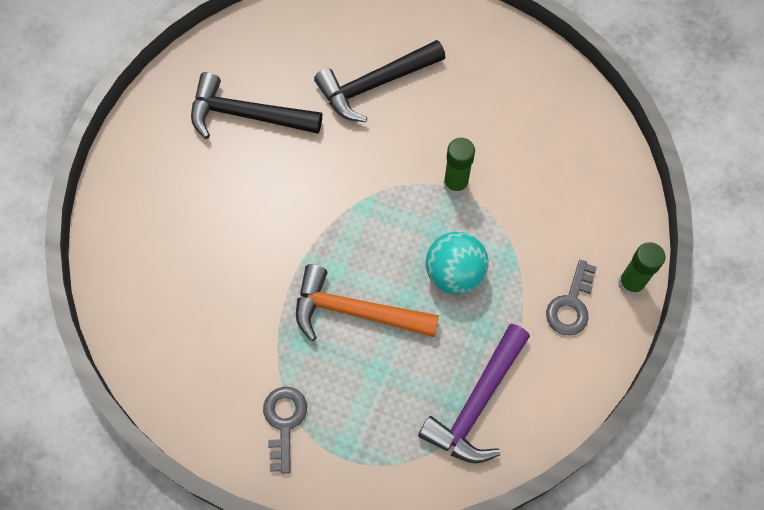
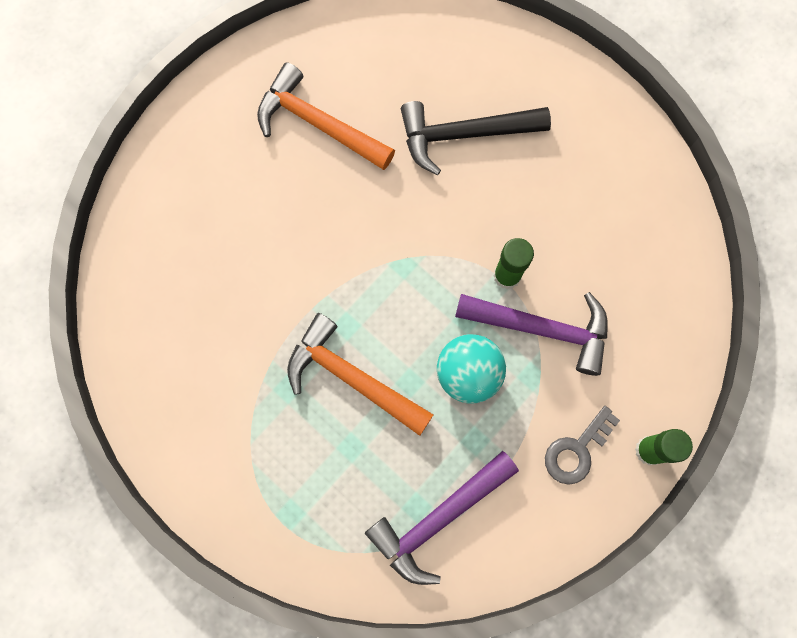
camera: 20 degrees right, 10 degrees up
black hammer [191,72,322,139] -> orange hammer [257,62,395,170]
grey key [263,387,307,474] -> none
none -> purple hammer [455,292,608,376]

